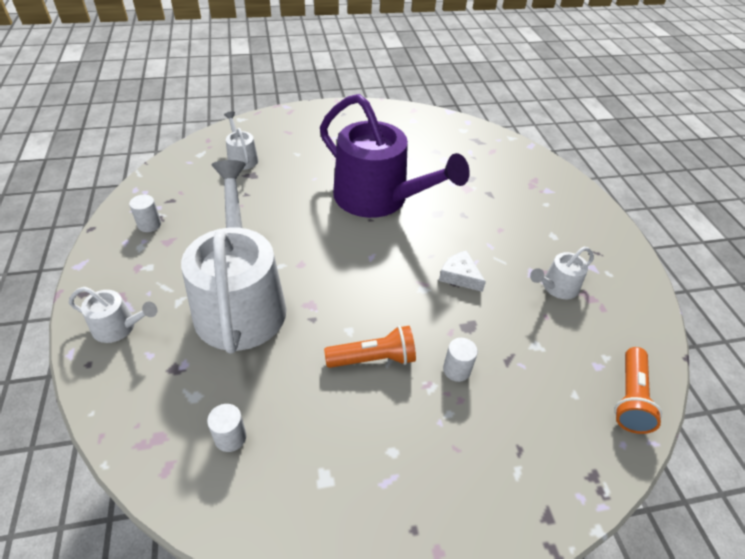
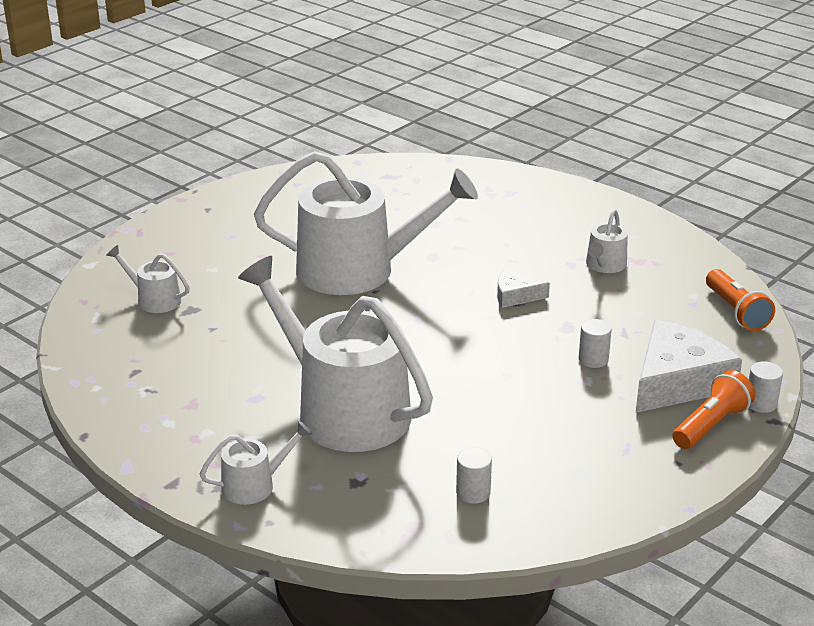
camera: 35 degrees left, 15 degrees down
white cylinder [129,195,161,232] -> white cylinder moved to [749,361,783,413]
purple watering can [320,94,470,218] -> white watering can [254,151,478,295]
orange flashlight [324,326,416,368] -> orange flashlight moved to [672,370,755,449]
none -> white cheese [636,320,742,413]

